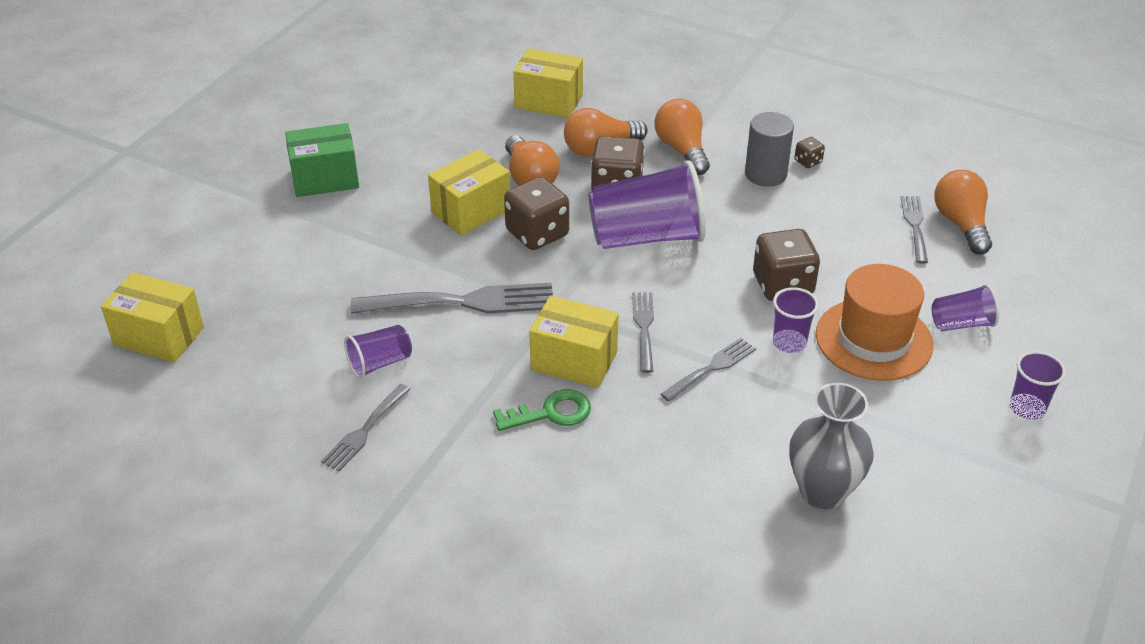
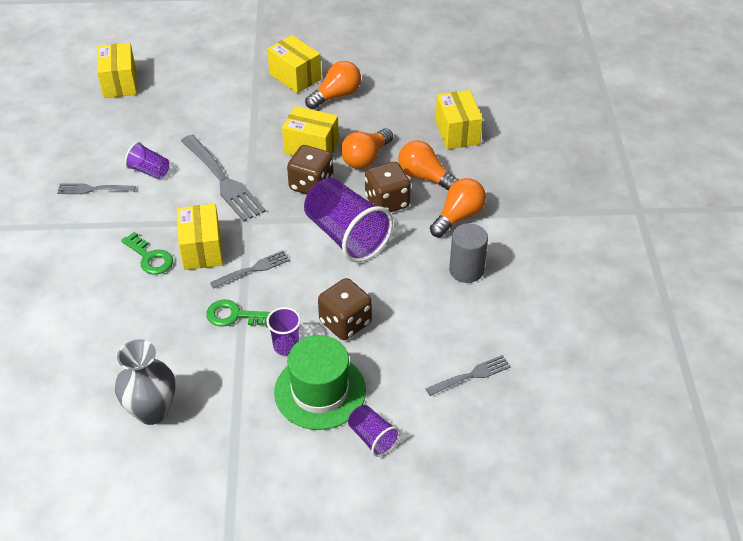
camera: 60 degrees right, 5 degrees up
green box [285,123,359,197] -> yellow box [267,35,321,93]
grey fork [661,338,756,402] -> green key [206,300,271,327]
brown dice [795,137,825,168] -> none
orange hat [816,264,933,381] -> green hat [274,335,366,430]
orange light bulb [934,170,992,255] -> orange light bulb moved to [305,61,361,109]
purple cup [1010,351,1066,420] -> none

